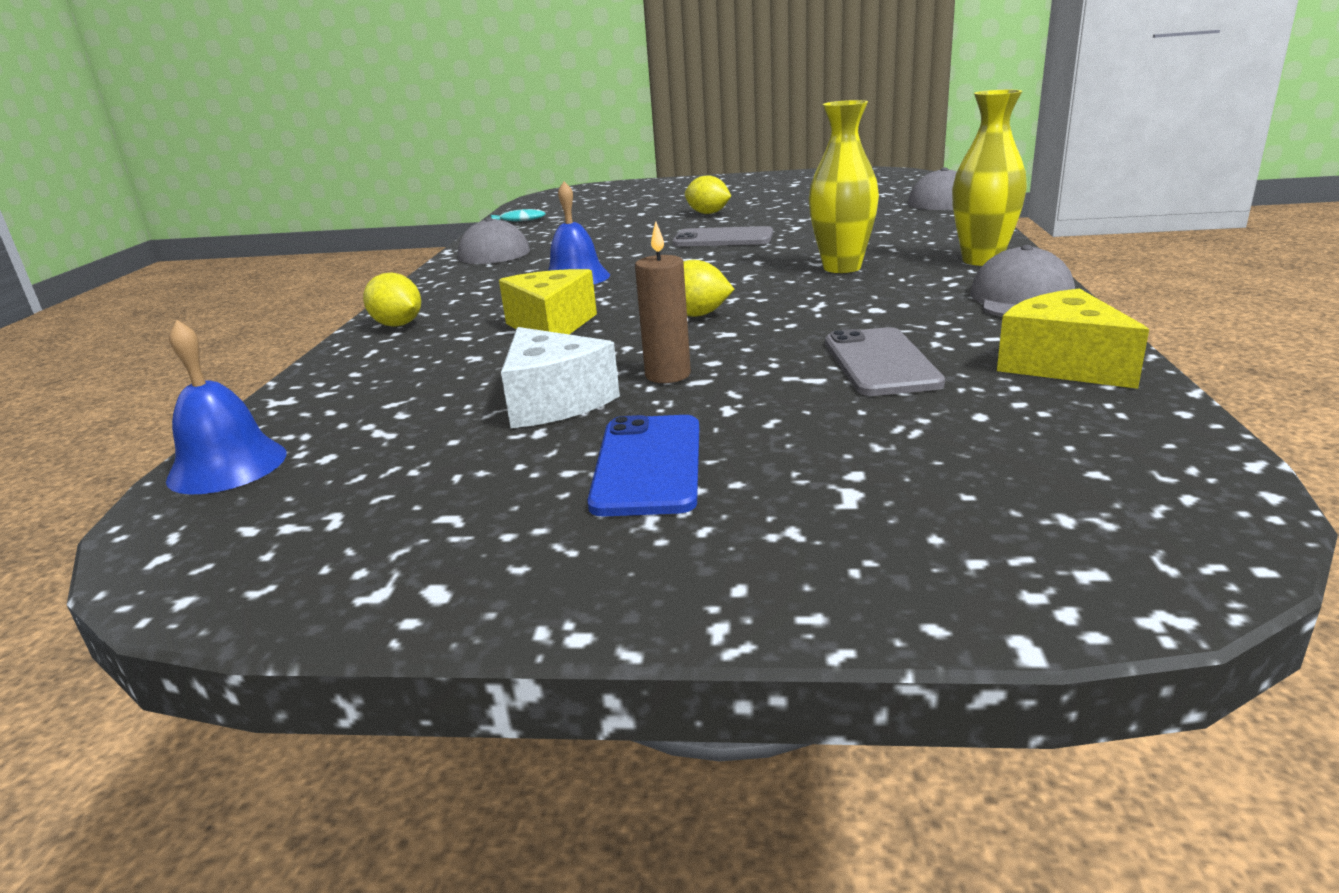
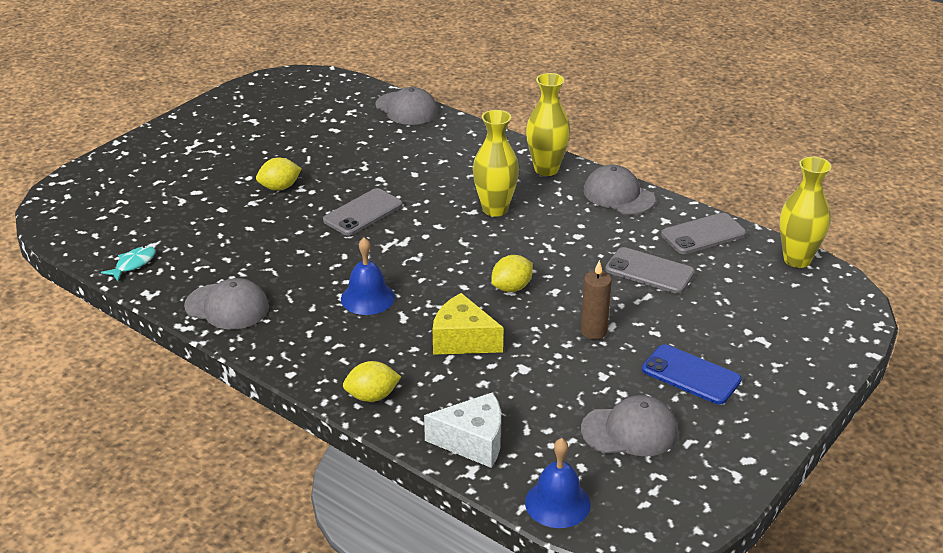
camera: 60 degrees left, 10 degrees up
white cheese [501,327,620,428] -> white cheese moved to [424,392,501,468]
yellow cheese [997,288,1149,389] -> grey phone [661,213,746,254]
none -> grey cap [581,395,678,456]
none -> yellow vase [780,157,832,268]

